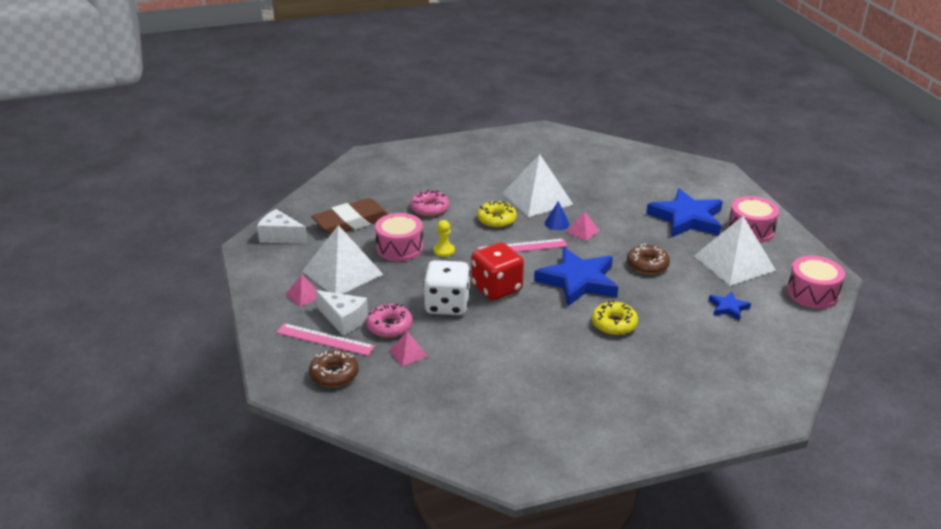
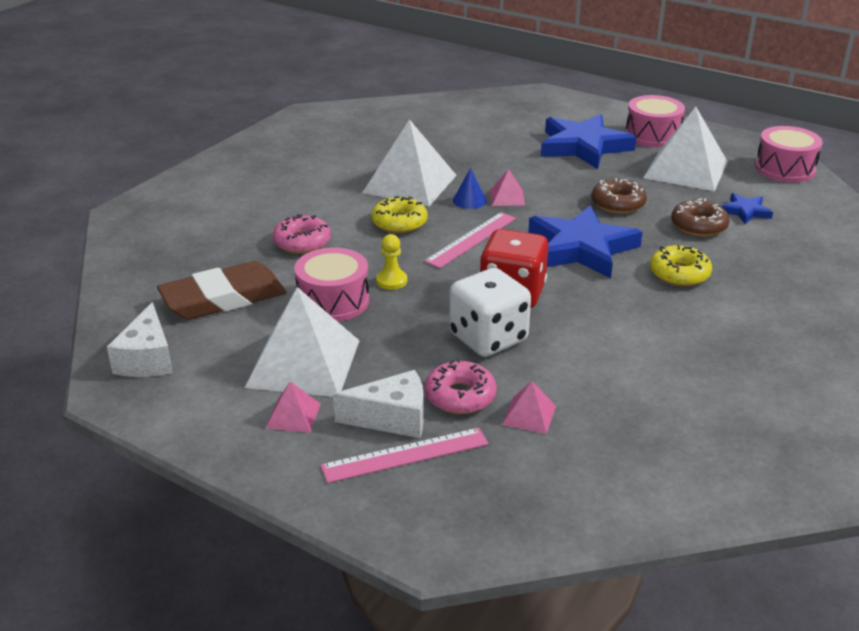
camera: 40 degrees left, 0 degrees up
white cheese [257,209,308,244] -> white cheese turned 75 degrees counterclockwise [107,302,173,377]
brown donut [309,350,359,387] -> brown donut moved to [671,198,730,237]
brown eraser [311,198,389,235] -> brown eraser turned 45 degrees clockwise [157,261,287,320]

